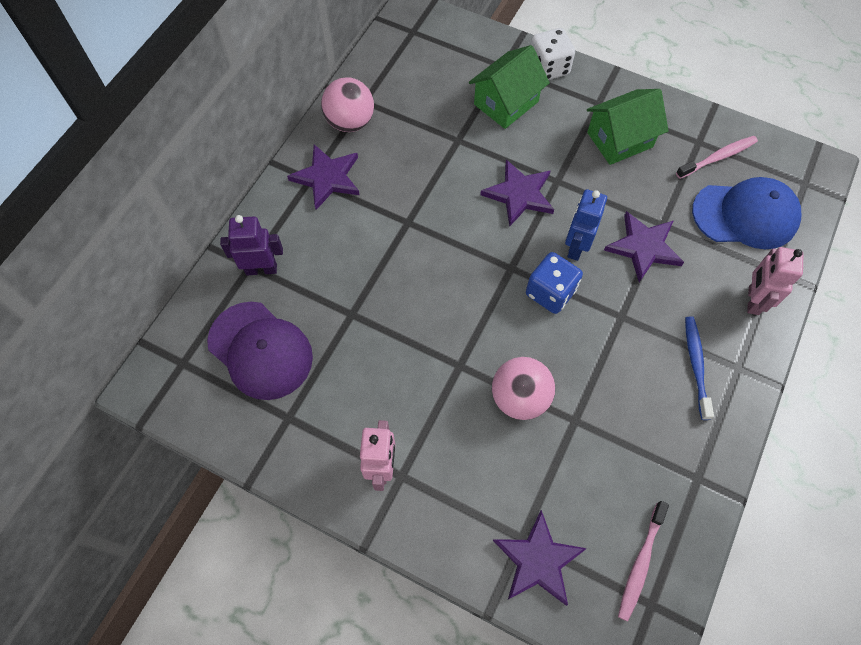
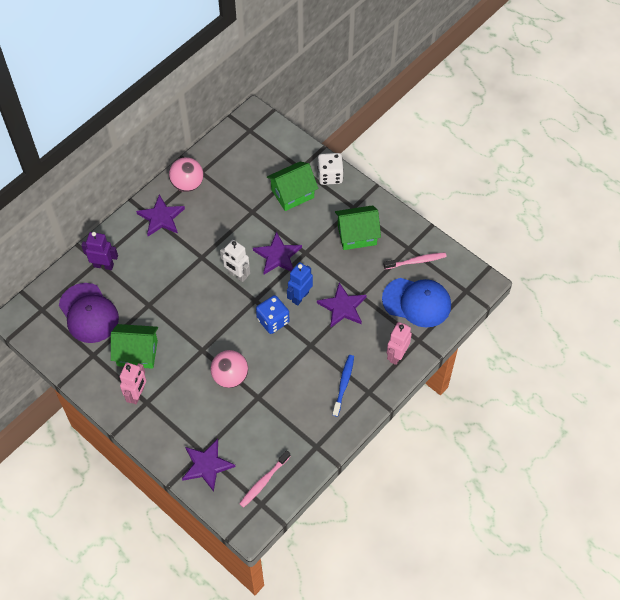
camera: 15 degrees right, 5 degrees down
none -> green house [111,324,158,369]
none -> white robot [220,240,250,282]

